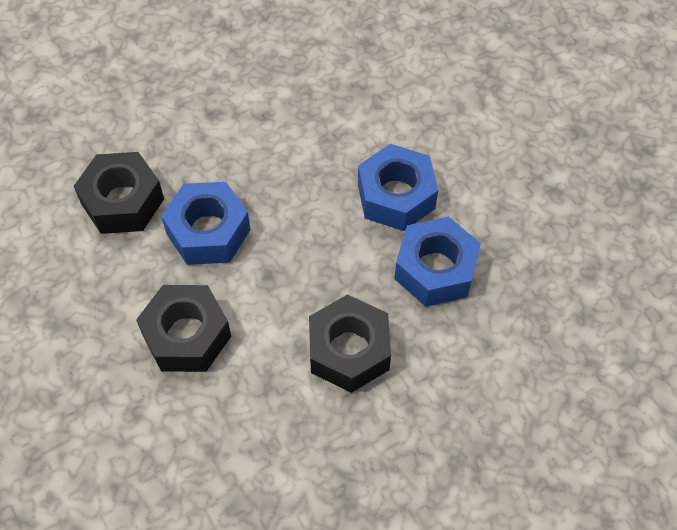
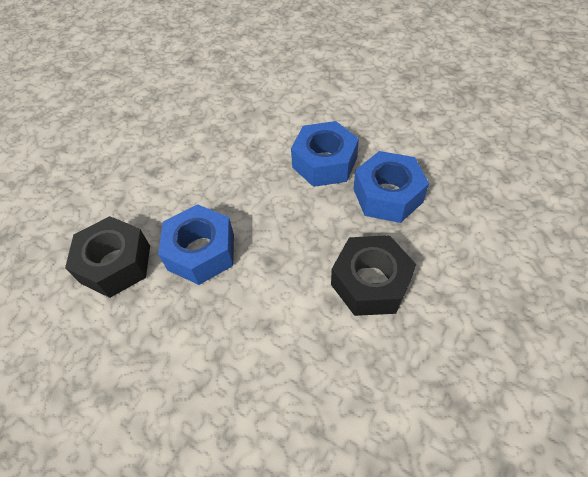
camera: 25 degrees left, 5 degrees down
black nut [136,285,231,372] -> none

